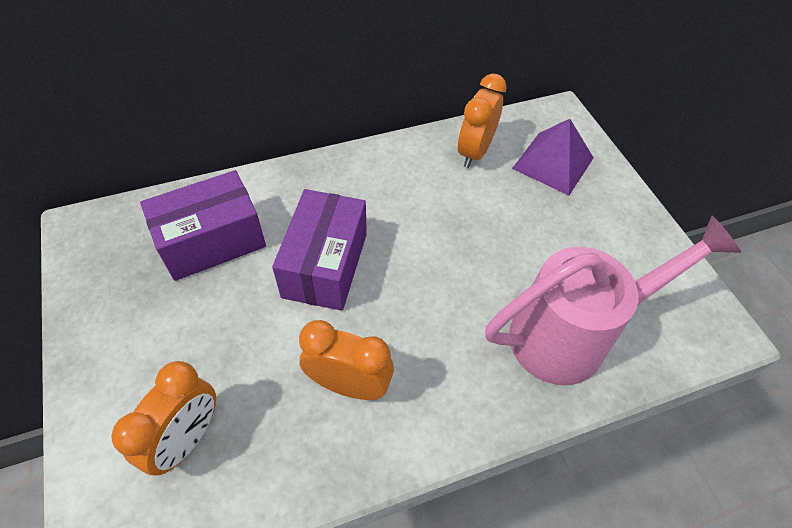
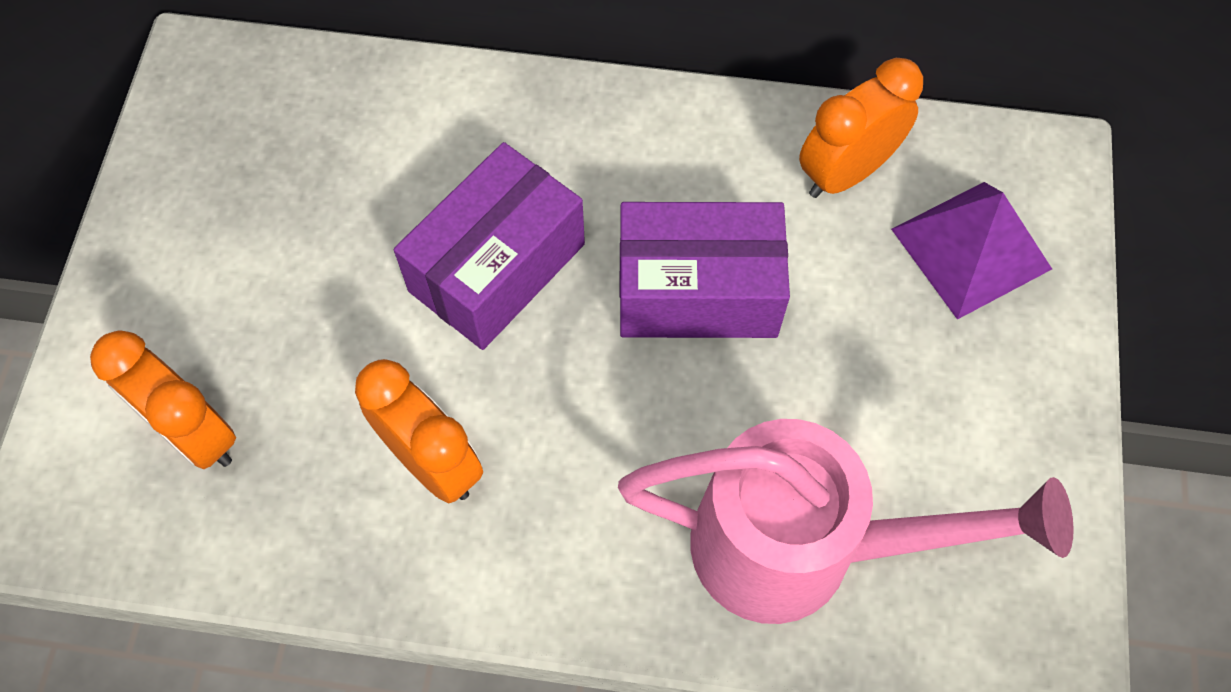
camera: 30 degrees right, 10 degrees up
orange clock [111,361,216,476] -> orange clock turned 75 degrees clockwise [90,330,236,469]
purple box [140,170,266,281] -> purple box moved to [620,202,790,338]

